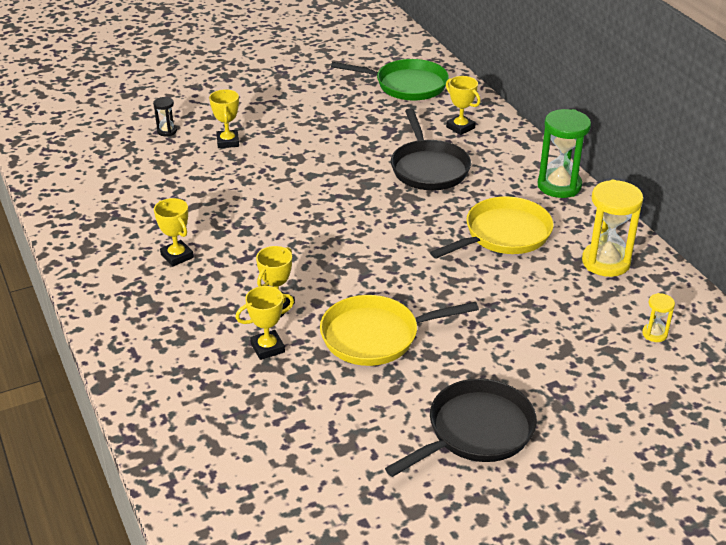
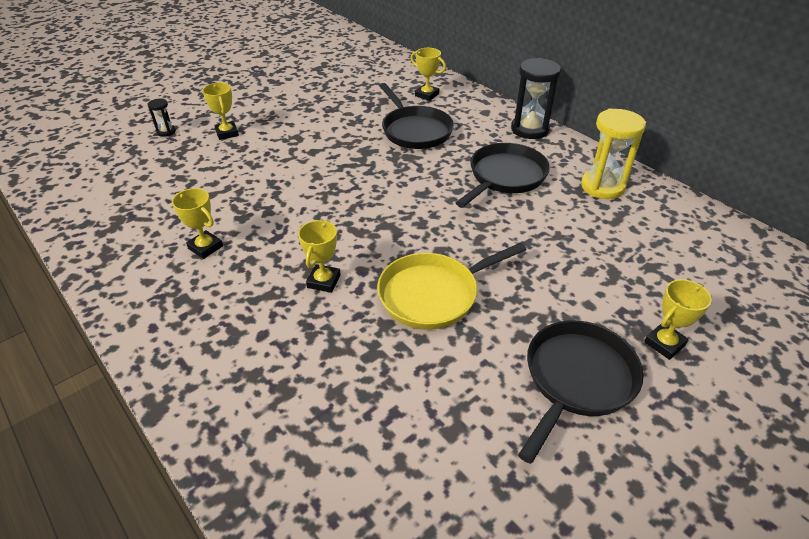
camera: 15 degrees left, 5 degrees up
yellow trophy [235,286,294,360] -> yellow trophy moved to [644,279,712,360]
green pan [331,59,449,101] -> none
yellow pan [430,196,553,259] -> black pan [456,143,550,208]
green hourglass [537,109,591,198] -> black hourglass [511,58,561,139]
yellow hourglass [642,293,675,342] -> none

